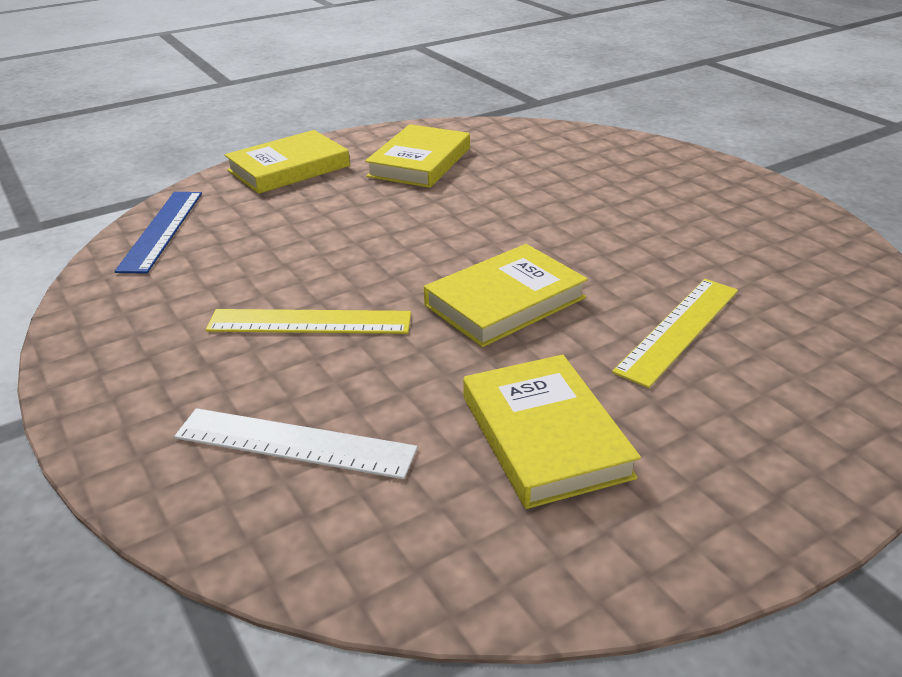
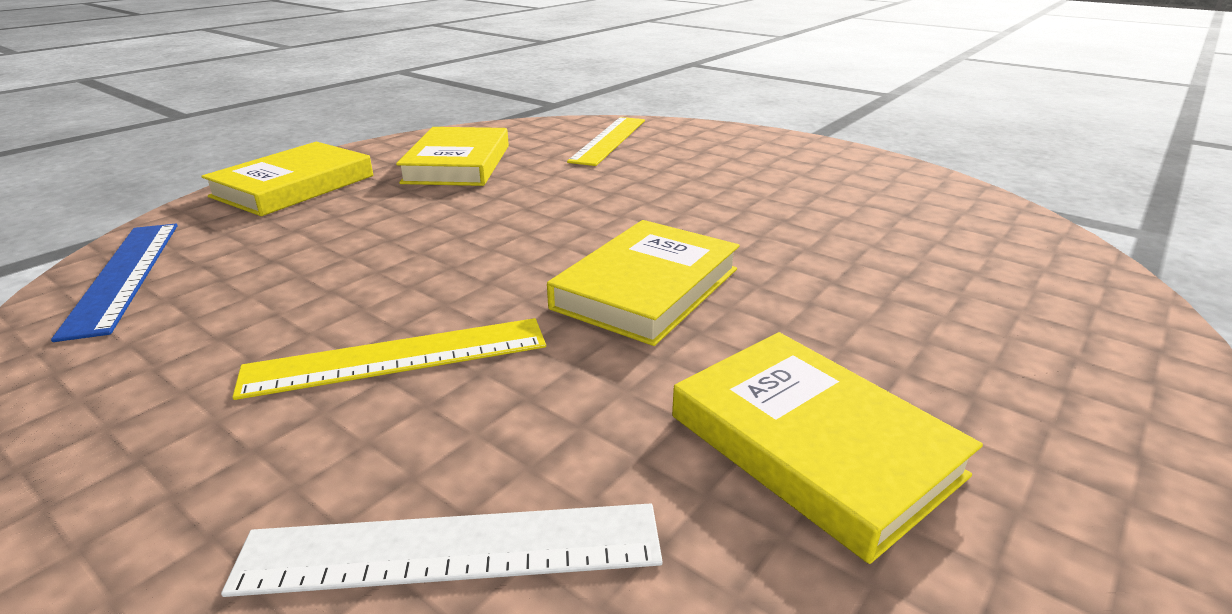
camera: 20 degrees left, 5 degrees down
yellow ruler [612,279,738,388] -> yellow ruler moved to [567,117,645,166]

